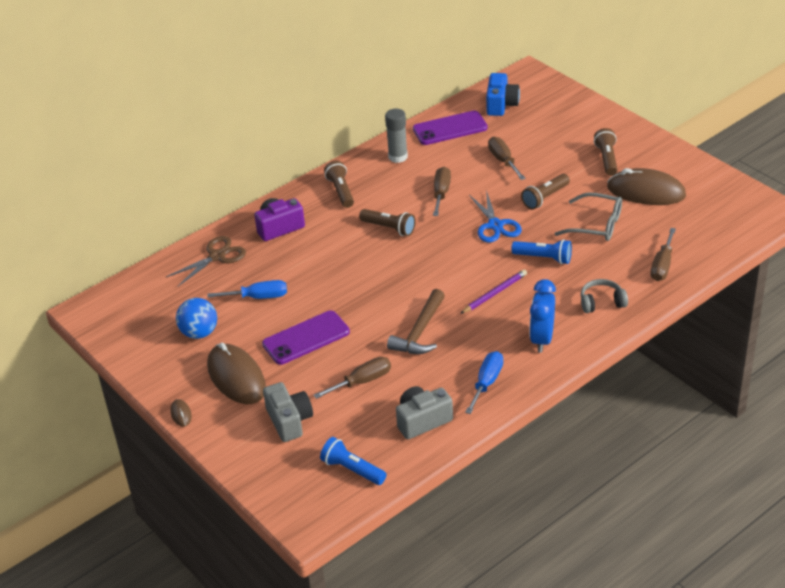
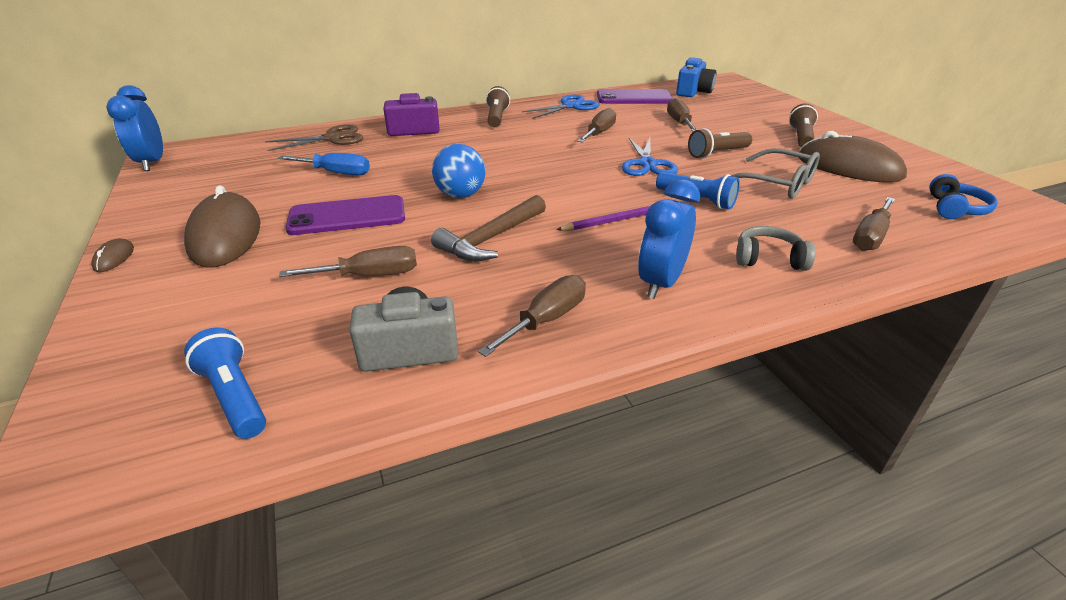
camera: 15 degrees right, 5 degrees down
blue ball [176,298,217,339] -> blue ball moved to [432,144,486,198]
grey camera [263,382,313,442] -> none
brown flashlight [359,209,416,236] -> none
grey glue stick [385,109,408,163] -> blue scissors [521,95,600,119]
blue screwdriver [465,351,503,414] -> brown screwdriver [478,275,586,357]
none -> blue clock [106,85,163,171]
none -> blue headphones [929,174,998,219]

